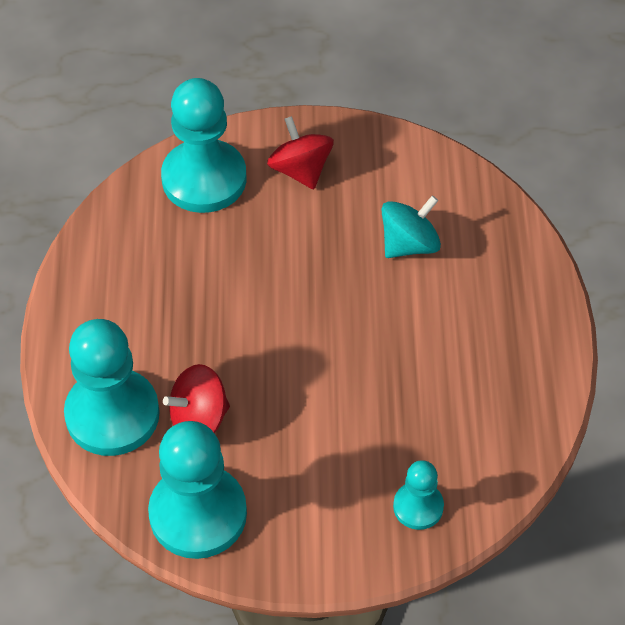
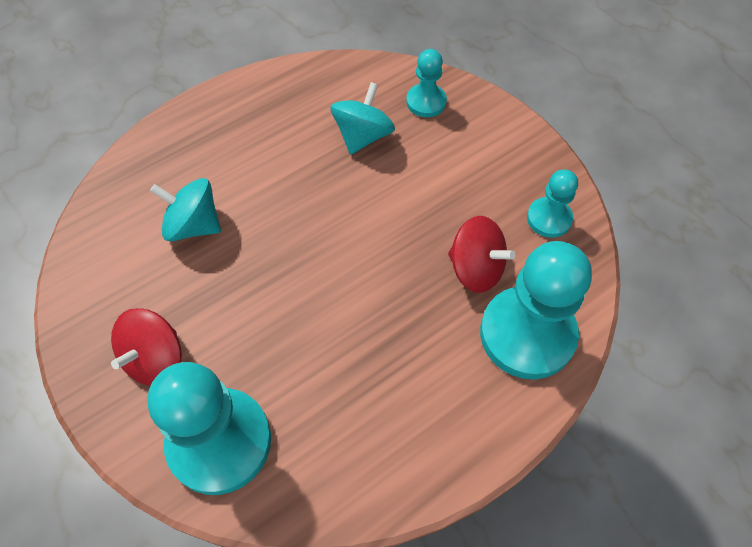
camera: 125 degrees left, 5 degrees up
turquoise pawn [148,421,247,559] -> turquoise pawn [527,169,578,238], size x0.52
none -> turquoise spinning top [330,82,395,155]

